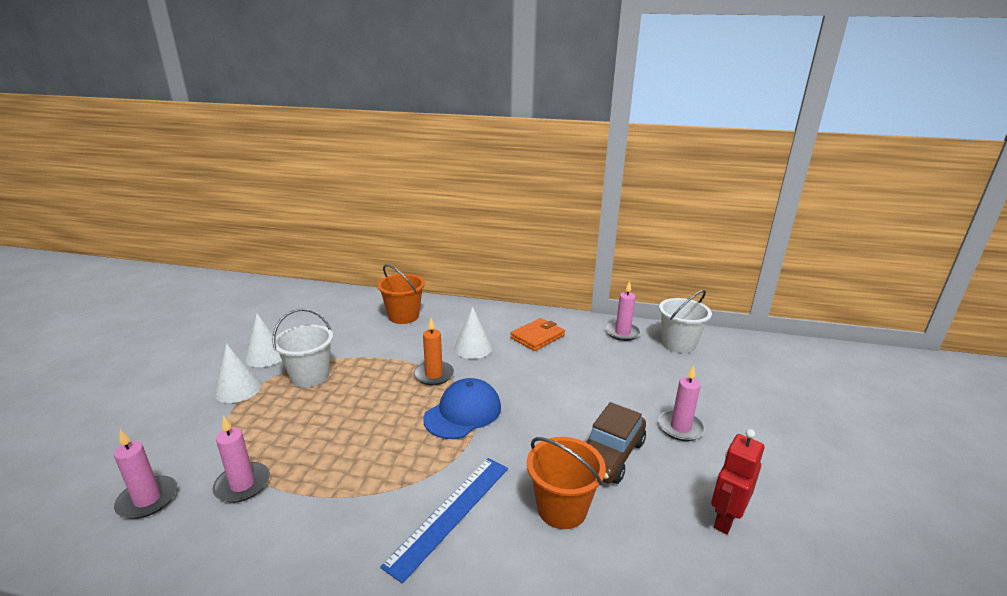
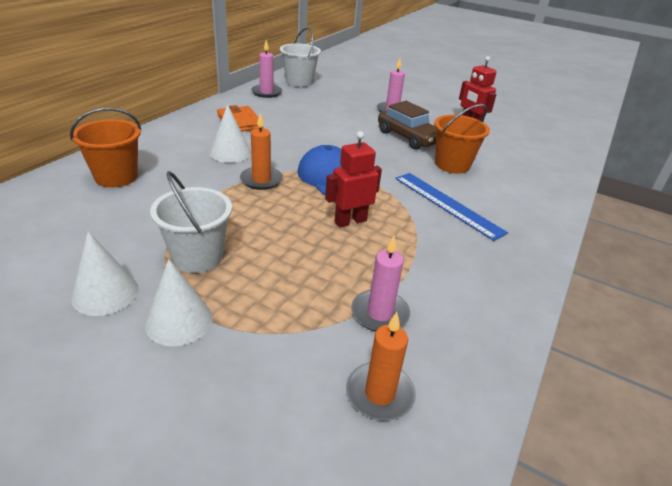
camera: 75 degrees left, 10 degrees up
pink candle [114,430,177,519] -> orange candle [346,312,416,421]
none -> red robot [325,131,382,227]

